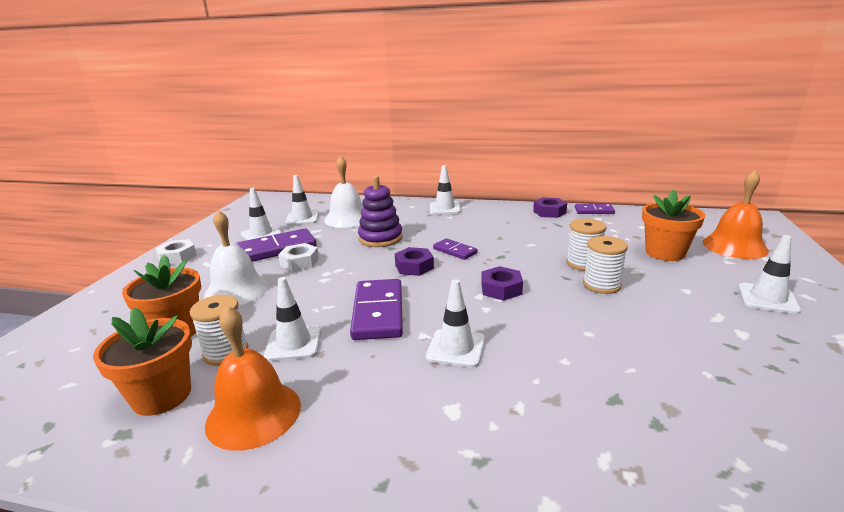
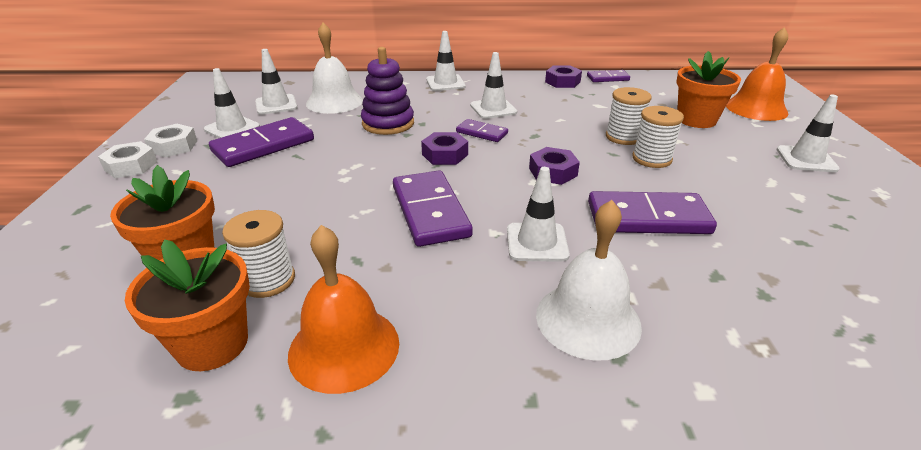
camera: 15 degrees left, 10 degrees up
white bell [204,210,269,305] -> white bell moved to [536,200,642,361]
white traffic cone [264,277,321,361] -> white traffic cone moved to [470,52,517,119]
white nut [278,243,319,271] -> white nut moved to [144,124,197,157]
none -> purple domino [588,191,717,234]

